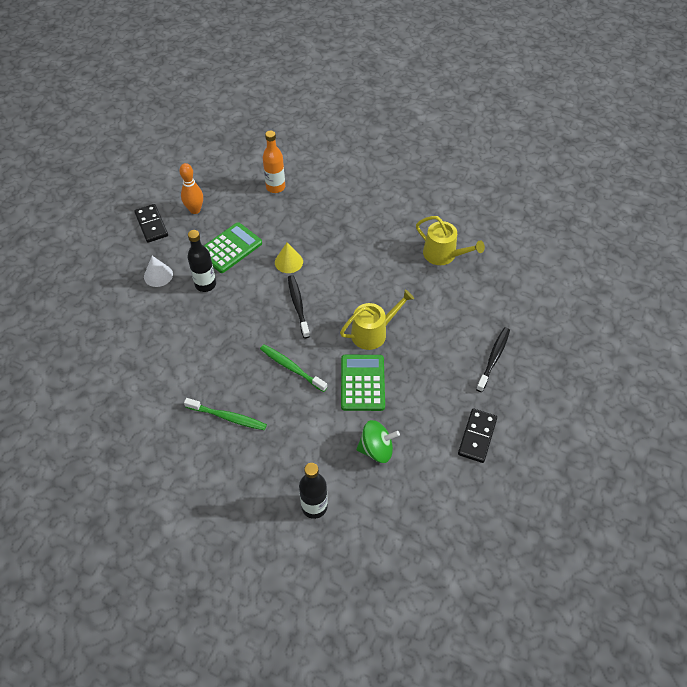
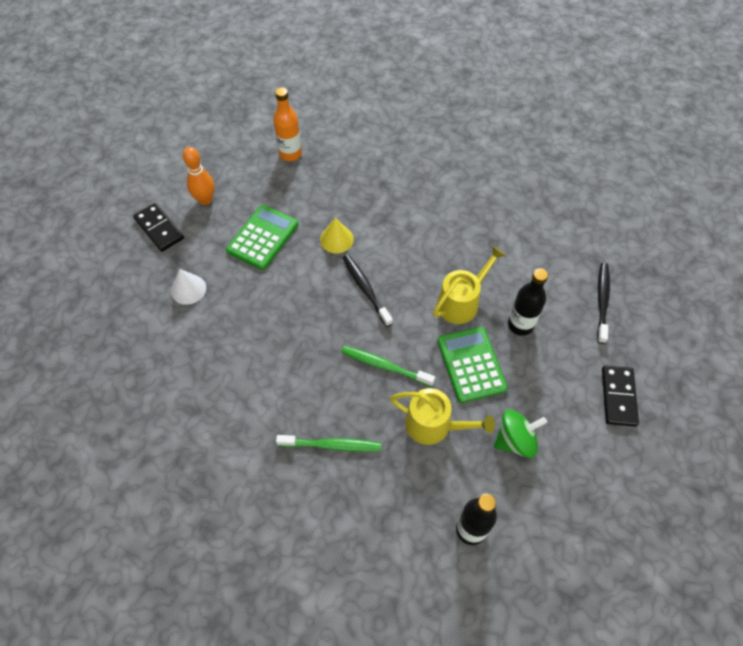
camera: 15 degrees left, 5 degrees up
black bottle [188,230,216,292] -> black bottle moved to [508,268,548,336]
yellow watering can [416,216,485,265] -> yellow watering can moved to [390,388,495,445]

